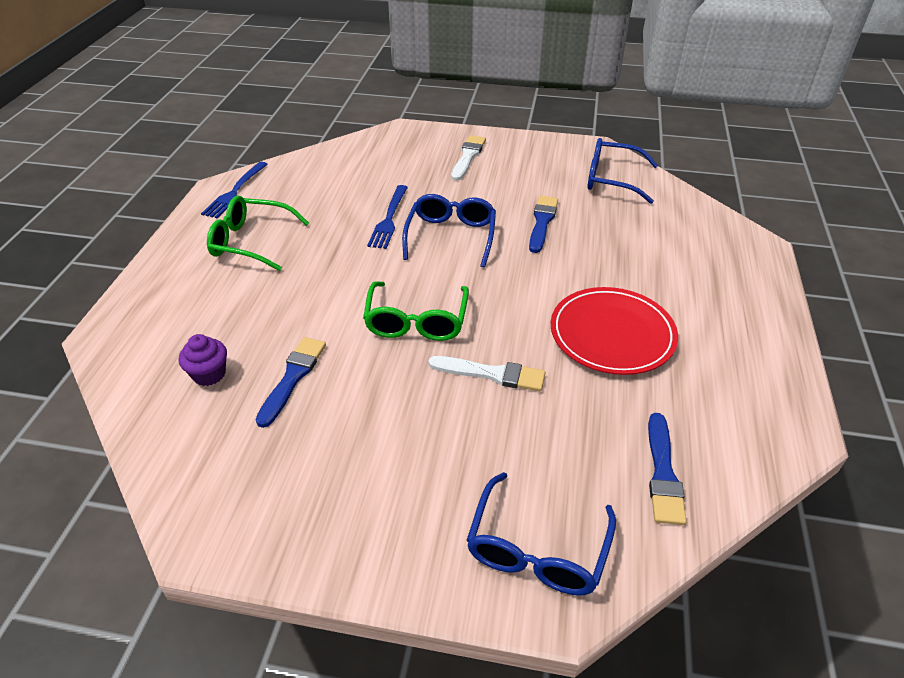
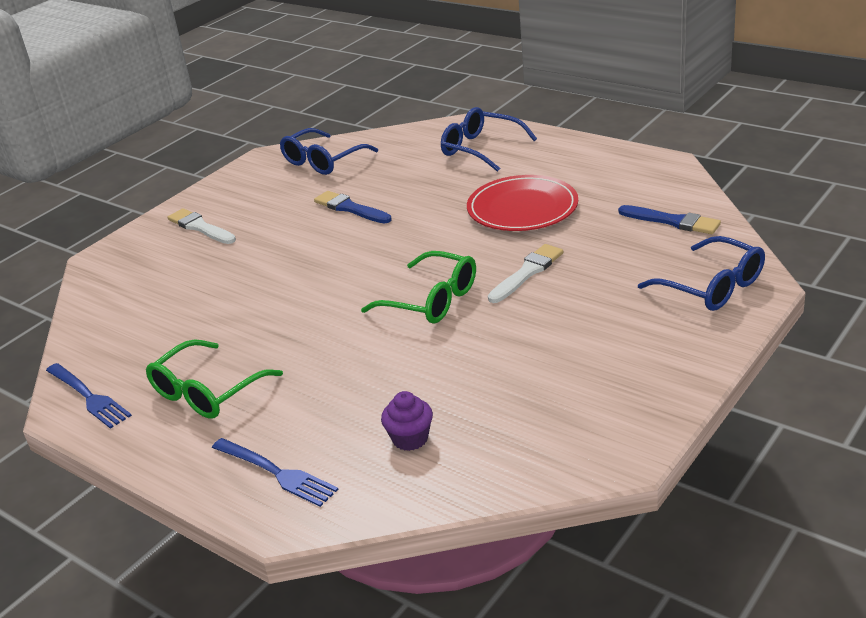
camera: 60 degrees left, 10 degrees down
blue brush [256,337,326,428] -> none
blue fork [367,185,408,249] -> blue fork moved to [212,438,339,507]
blue glasses [402,194,496,267] -> blue glasses moved to [441,107,537,172]

